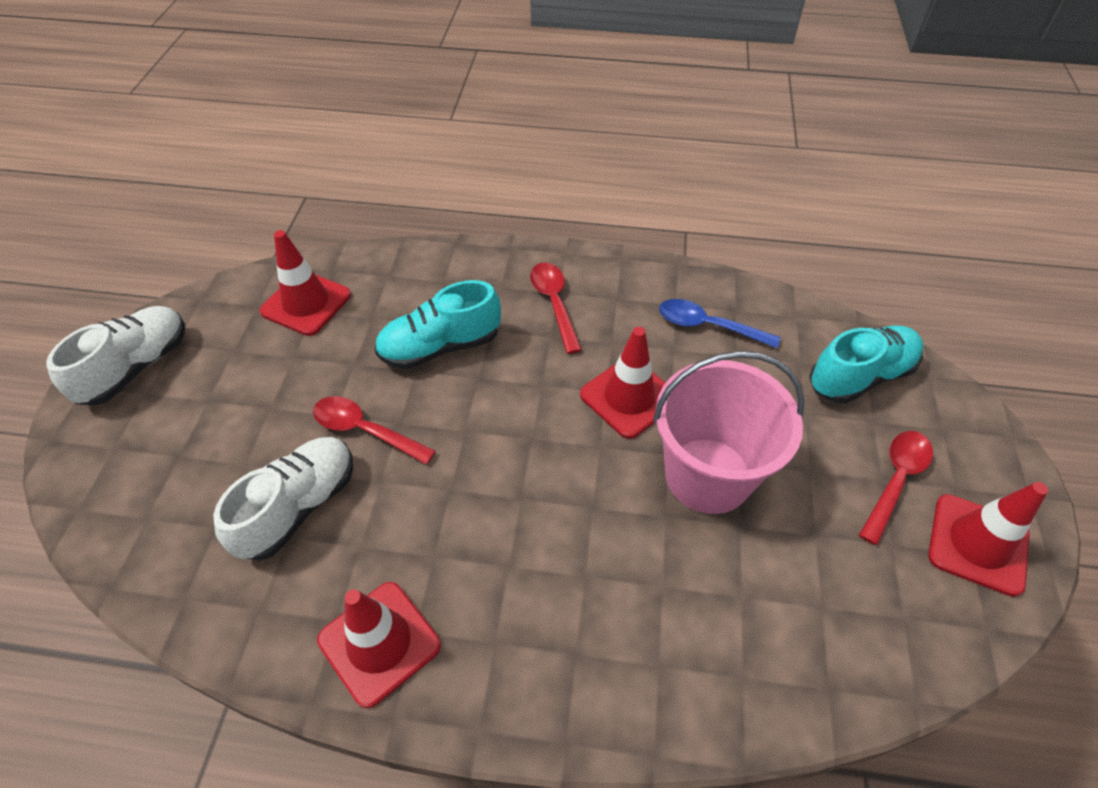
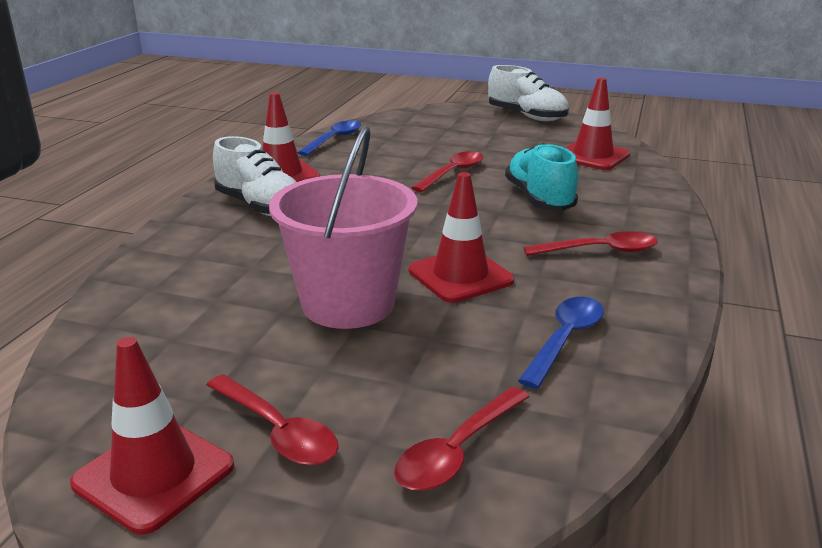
camera: 100 degrees right, 25 degrees down
white shoe [213,437,353,560] -> white shoe moved to [213,136,296,216]
turquoise shoe [809,325,924,404] -> red spoon [394,387,529,491]
none -> blue spoon [297,120,361,156]

